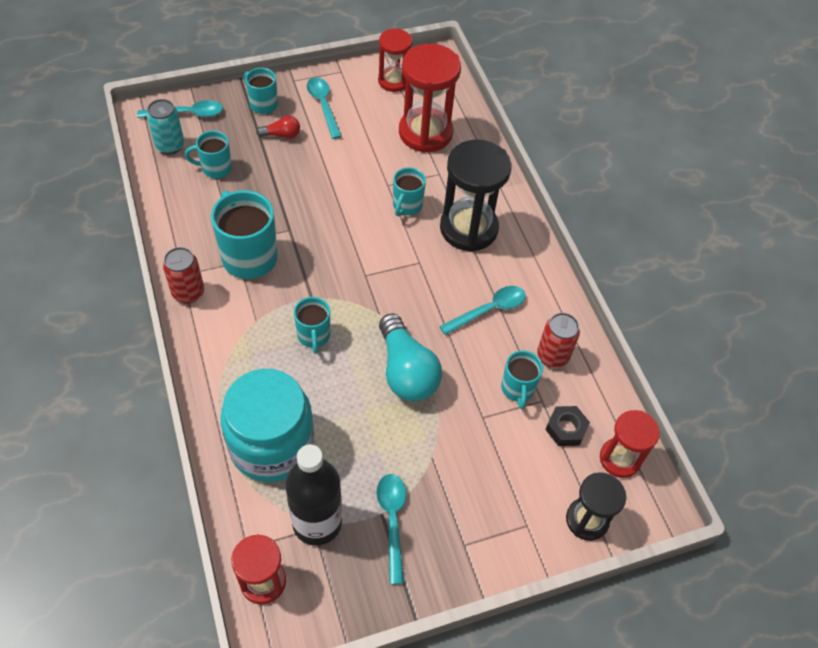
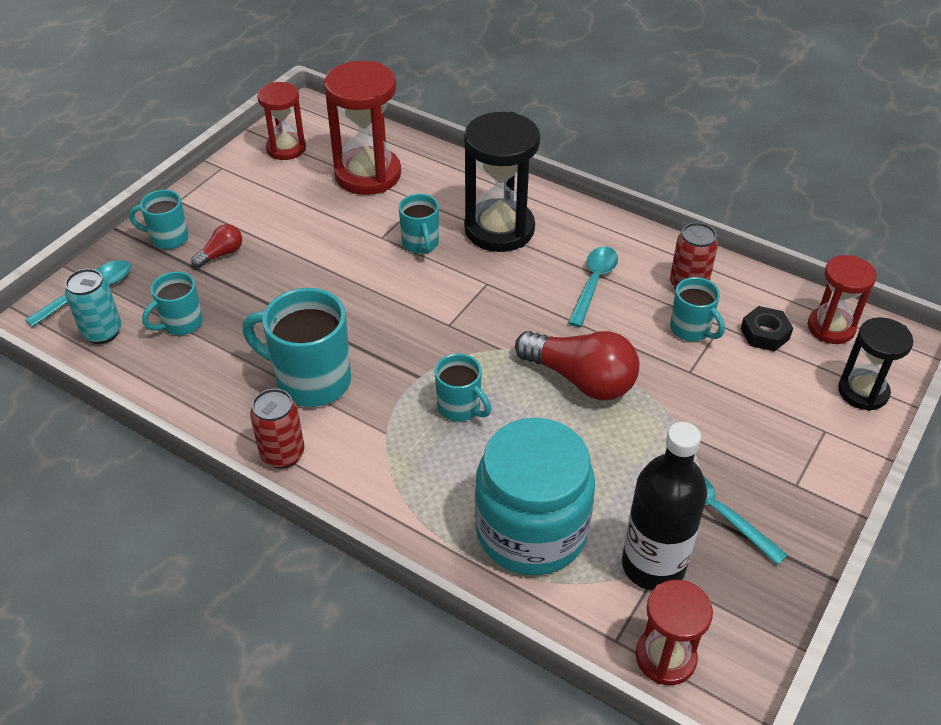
camera: 35 degrees left, 10 degrees down
turquoise spoon [307,77,342,139] -> none
turquoise light bulb [379,313,442,401] -> red light bulb [515,331,639,400]

